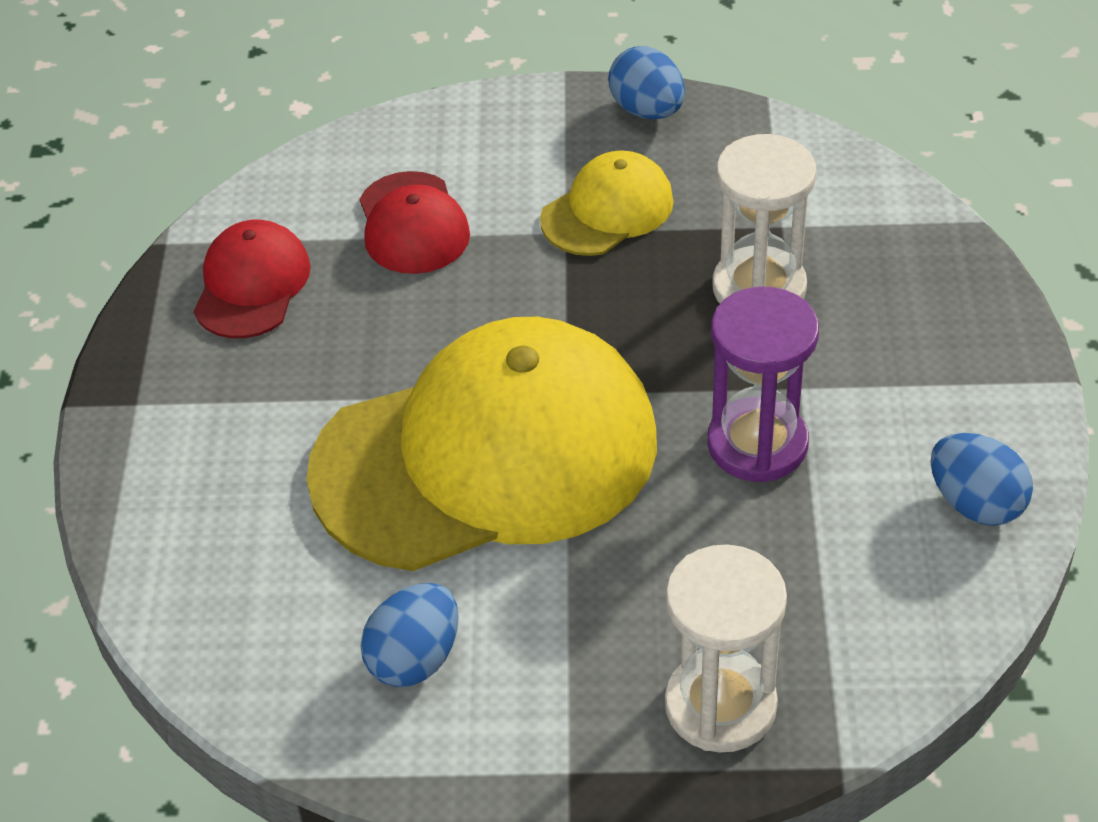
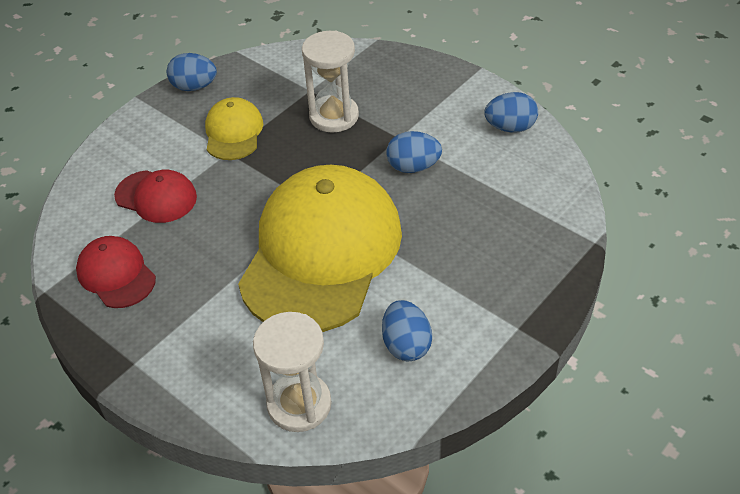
camera: 50 degrees left, 0 degrees up
white hourglass [665,544,787,753] -> white hourglass moved to [253,312,332,432]
purple hourglass [708,286,819,482] -> blue egg [386,131,442,173]

